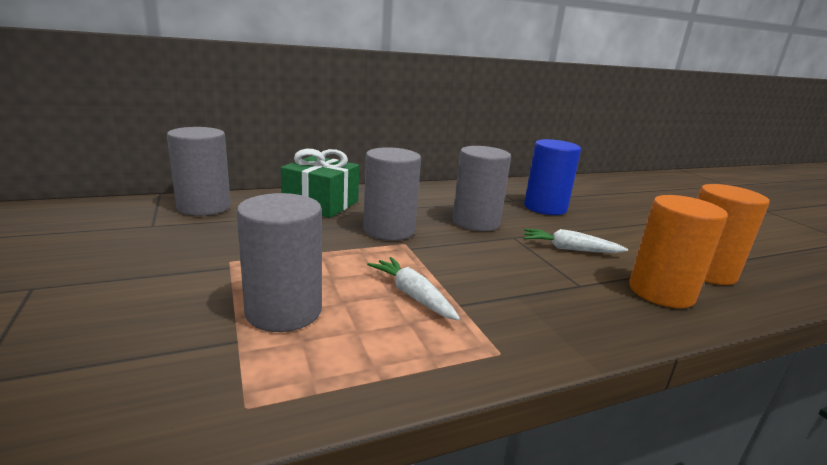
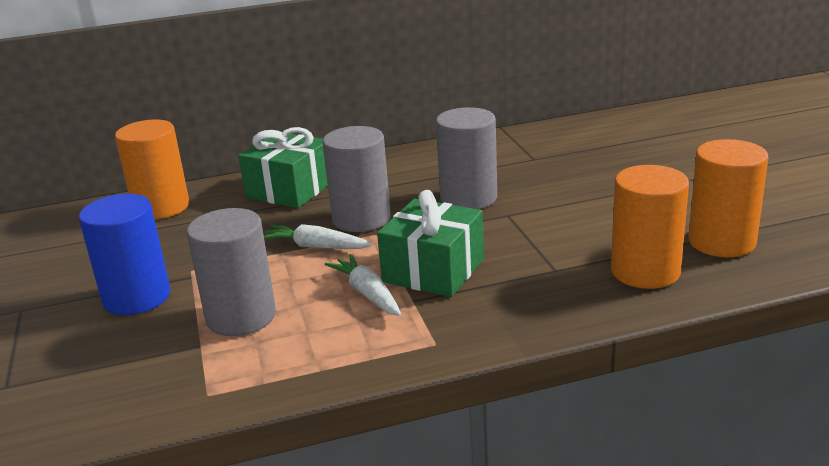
camera: 10 degrees right, 5 degrees up
grey cylinder [167,127,231,216] -> orange cylinder [115,119,189,219]
blue cylinder [524,139,581,215] -> blue cylinder moved to [79,194,170,315]
white carrot [524,229,628,253] -> white carrot moved to [264,224,373,249]
none -> green gift [377,190,484,297]

